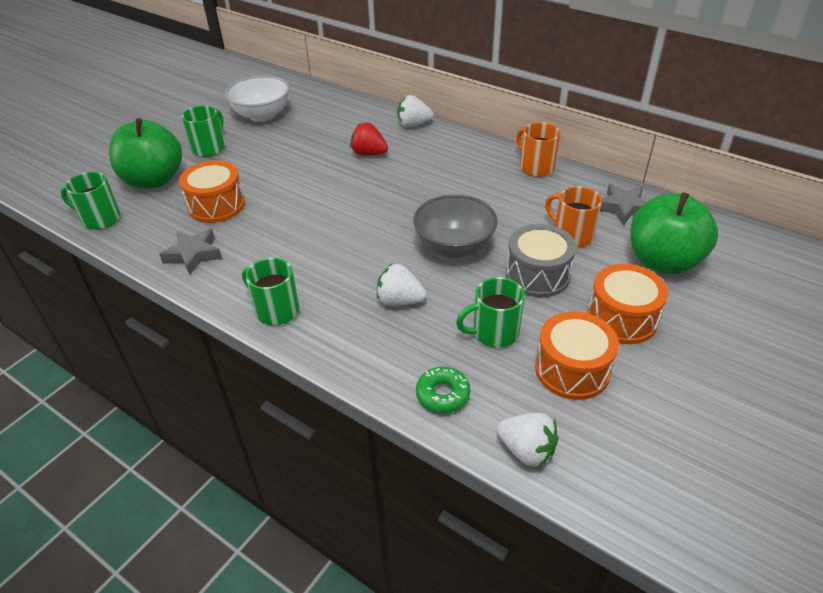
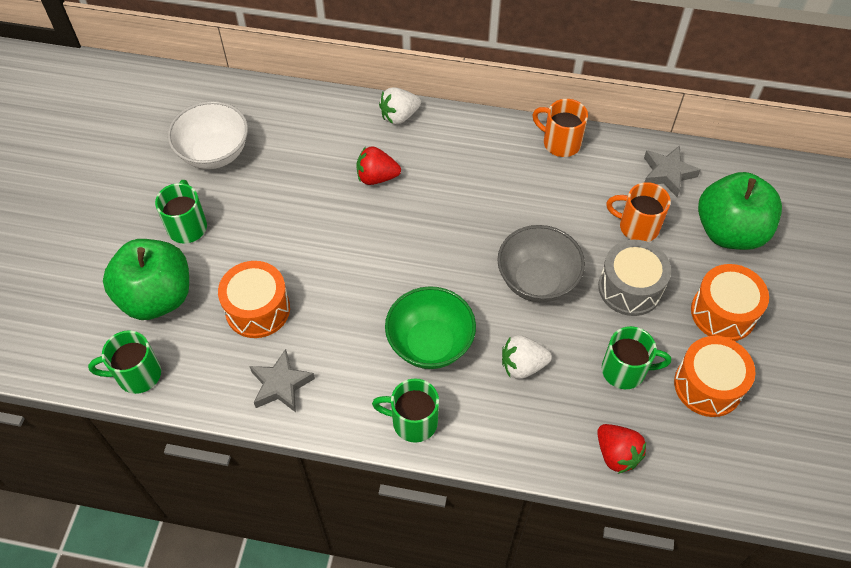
camera: 25 degrees left, 15 degrees up
green donut [416,367,470,413] -> red strawberry [597,424,646,474]
green mug [456,277,525,348] -> green mug turned 135 degrees counterclockwise [602,326,671,389]
white strawberry [497,413,558,467] -> none
none -> green bowl [385,286,476,369]

